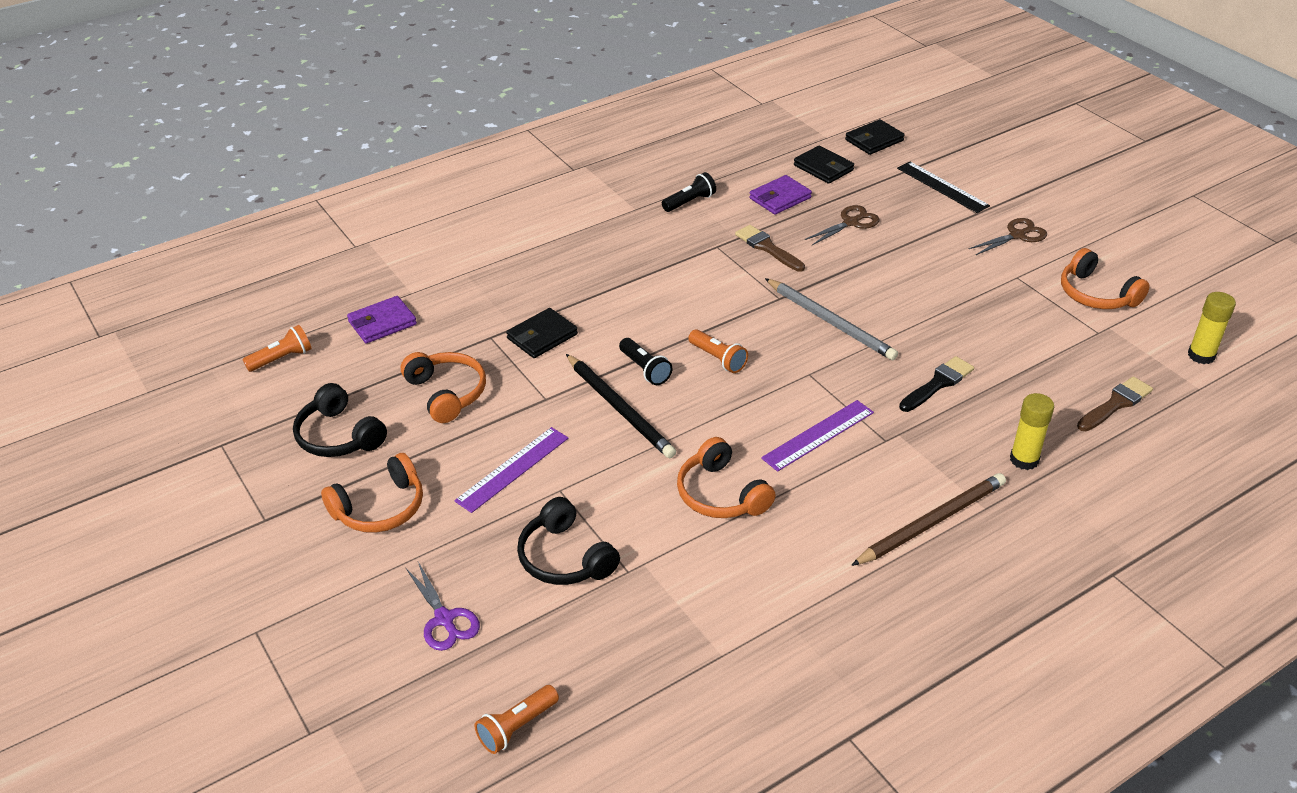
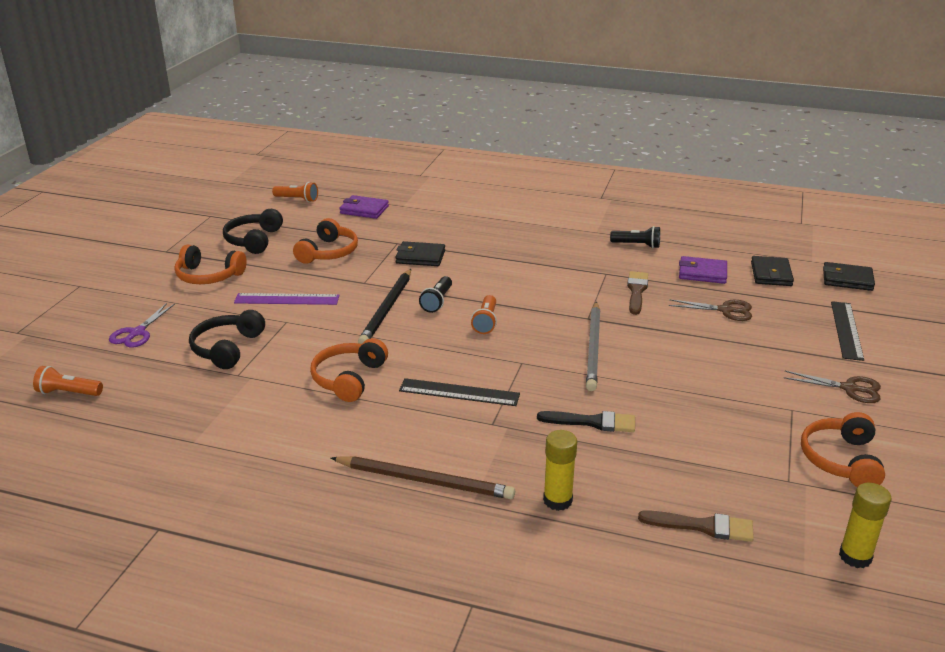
camera: 50 degrees right, 10 degrees down
purple ruler [761,400,874,472] -> black ruler [399,378,520,406]

